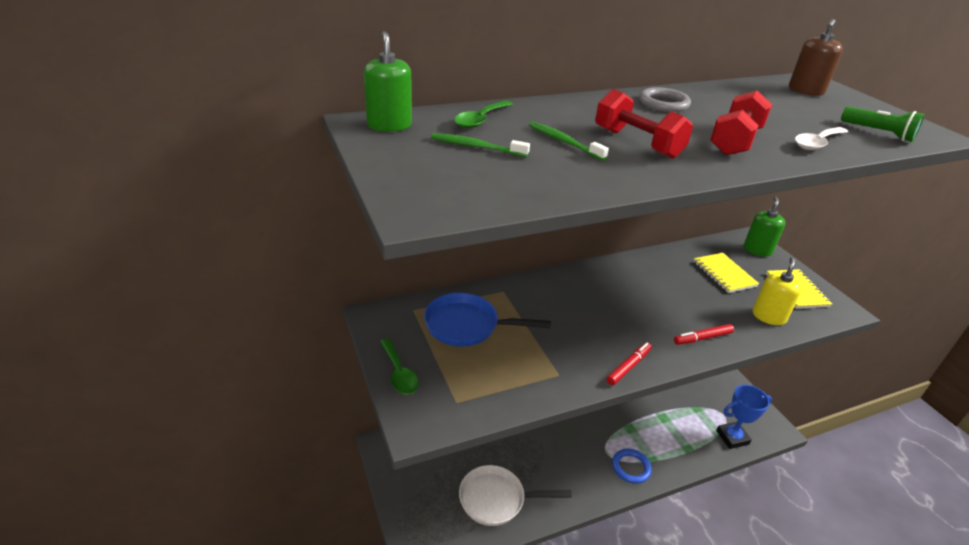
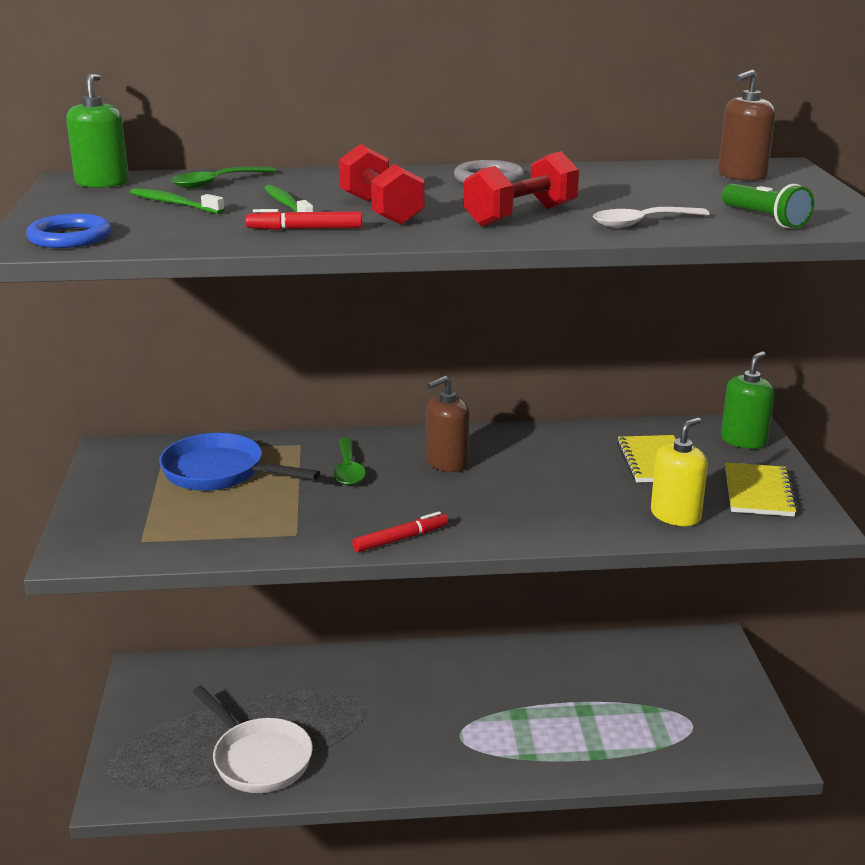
camera: 20 degrees right, 10 degrees down
green spoon [380,338,419,394] -> green spoon moved to [333,438,366,485]
white pan [459,465,572,526] -> white pan turned 150 degrees counterclockwise [192,686,313,793]
blue ring [612,449,652,484] -> blue ring moved to [26,214,111,248]
red marker [674,324,734,345] -> red marker moved to [246,209,362,230]
blue trophy [716,385,772,449] -> none
none -> brown soap dispenser [426,376,470,472]

